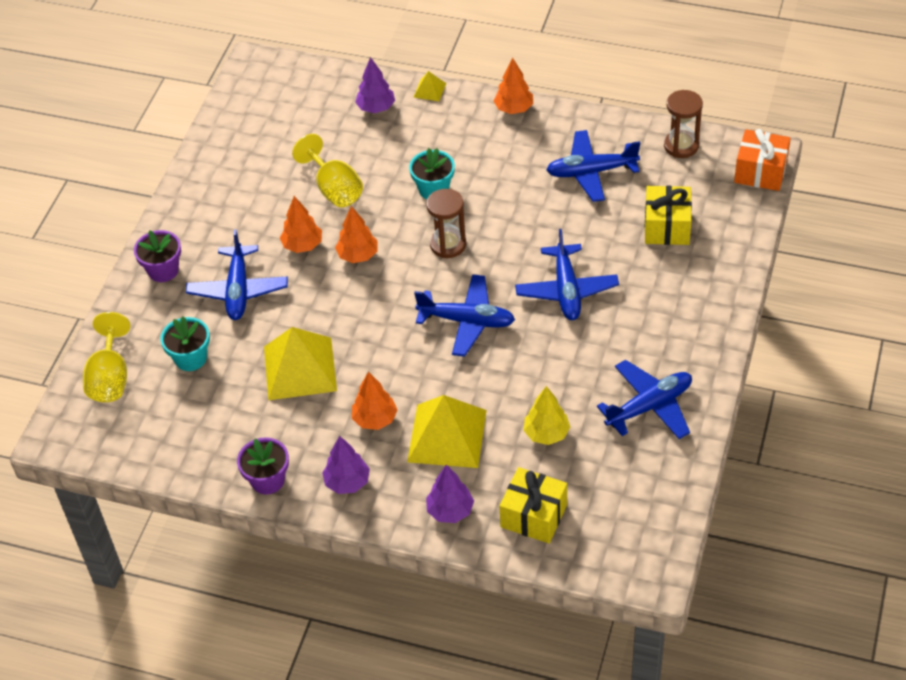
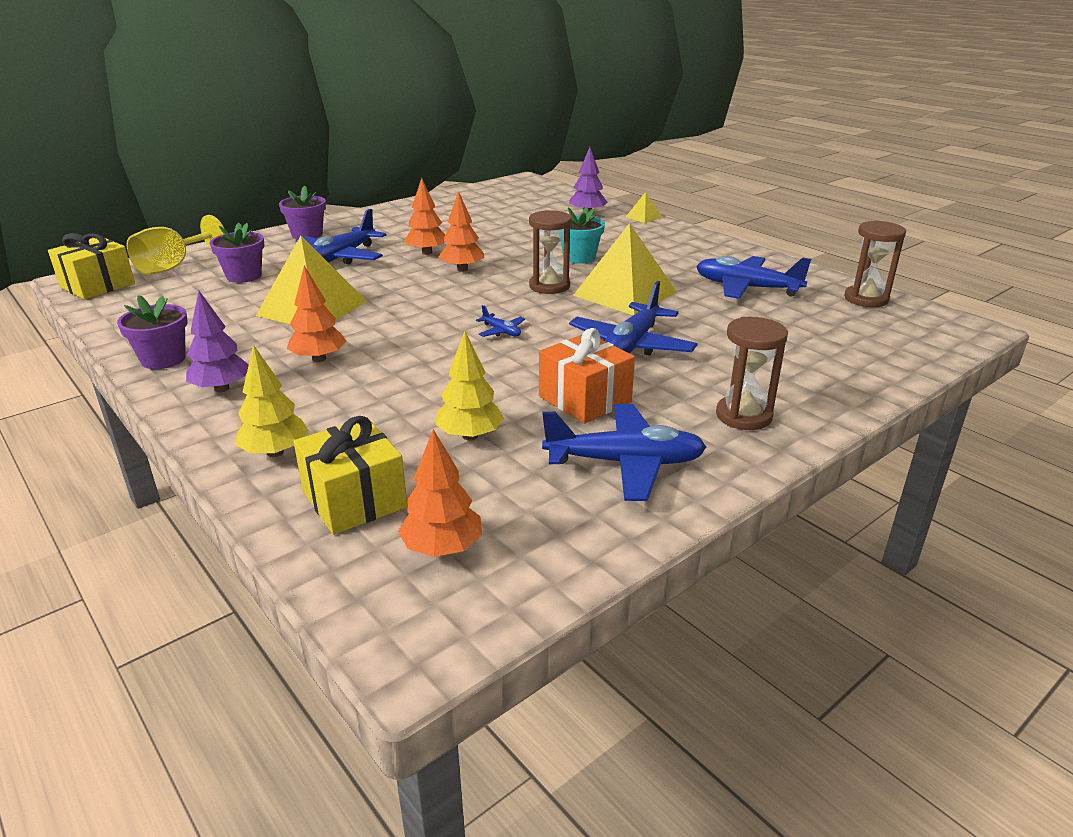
camera: 30 degrees right, 20 degrees down
turquoise flower pot [160,316,210,371] -> purple flower pot [210,223,264,283]
yellow goblet [292,134,363,207] -> none
yellow pyramid [407,395,487,468] -> yellow pyramid moved to [573,223,677,315]
blue plane [414,274,515,357] -> blue plane [476,305,525,337], size x0.45
purple tree [426,465,474,523] -> yellow tree [235,345,309,457]
orange tree [493,58,533,114] -> orange tree moved to [398,429,482,557]
yellow gift [645,186,692,245] -> yellow gift moved to [48,233,135,300]
orange gift [734,129,791,191] -> orange gift moved to [539,328,635,424]
none -> brown hourglass [716,317,788,430]

